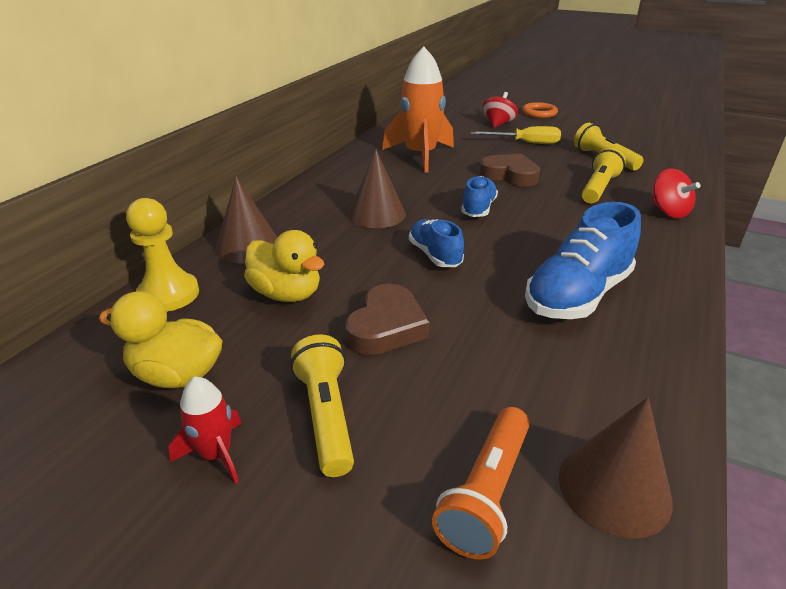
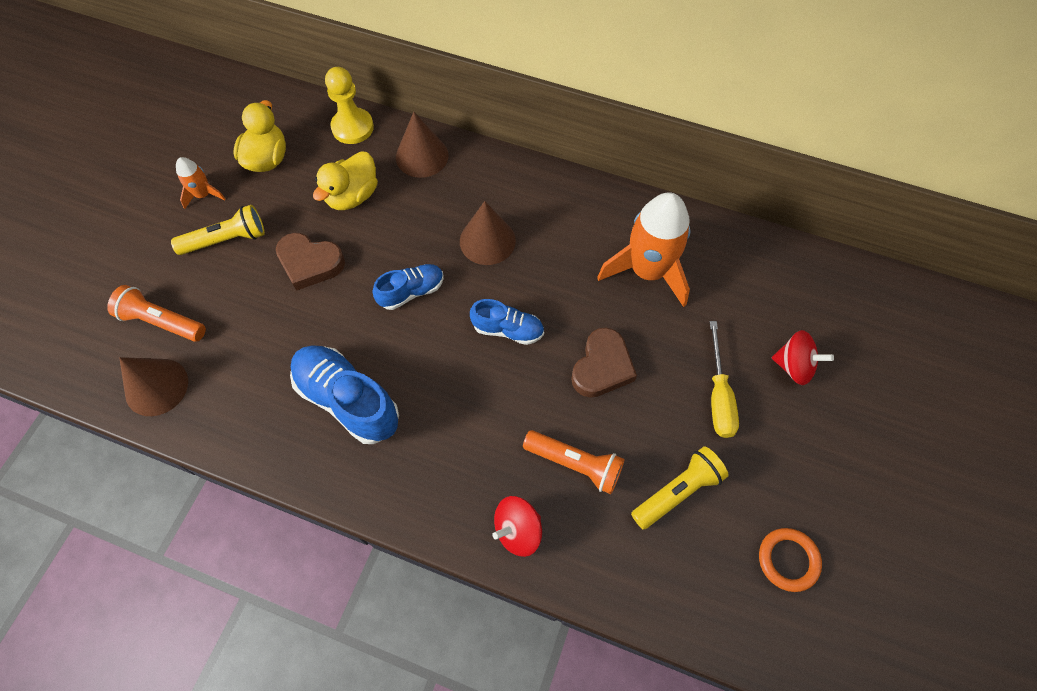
camera: 85 degrees right, 30 degrees up
red rocket [168,376,241,484] -> orange rocket [176,157,226,209]
orange ring [522,102,558,118] -> orange ring moved to [759,528,822,592]
yellow flashlight [582,148,626,203] -> orange flashlight [523,430,625,494]

